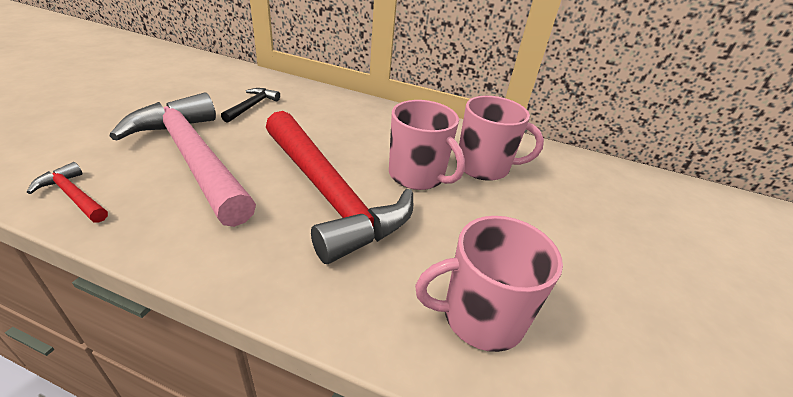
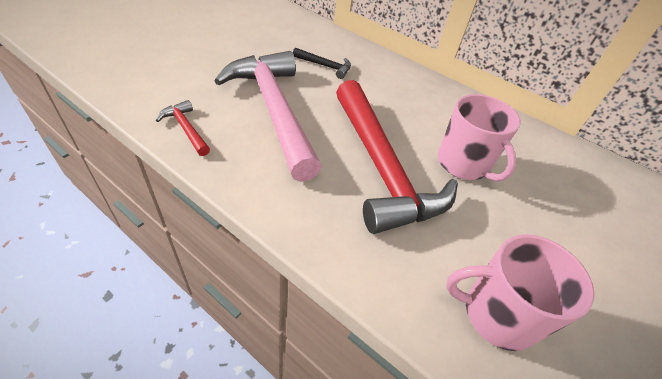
camera: 15 degrees right, 10 degrees up
black hammer [221,88,280,123] -> black hammer turned 75 degrees clockwise [293,47,351,79]
pink mug [459,96,544,181] -> none

